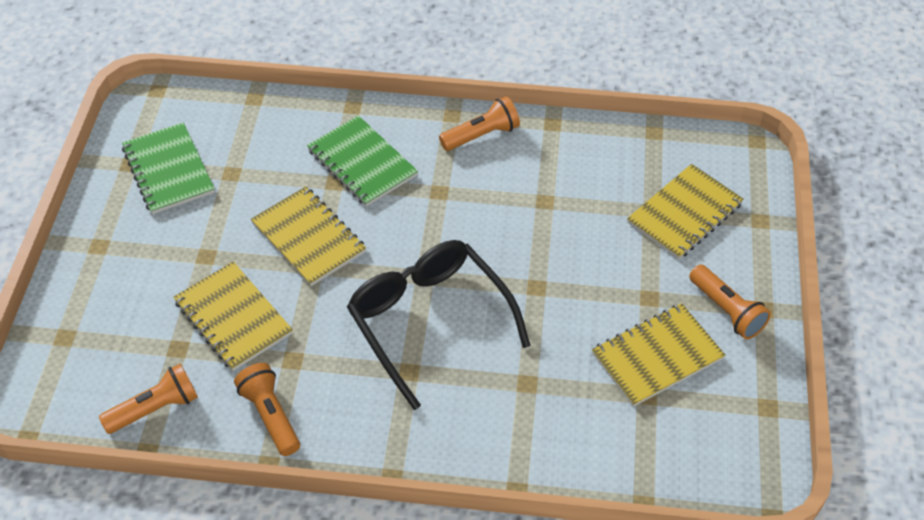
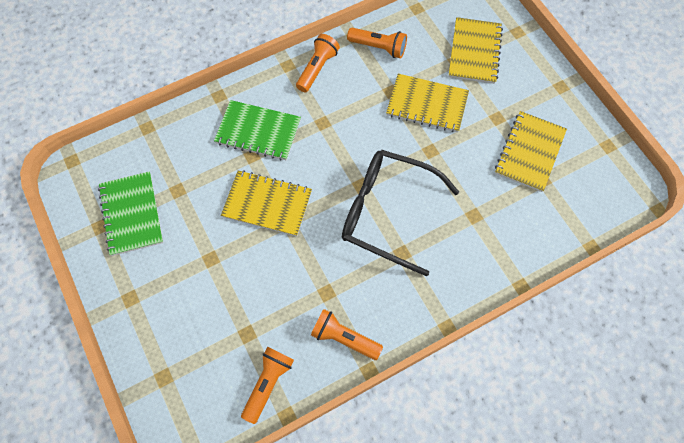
camera: 35 degrees left, 15 degrees up
green notebook [122,122,215,214] -> green notebook turned 45 degrees clockwise [98,171,163,256]
yellow notebook [173,262,293,371] -> yellow notebook moved to [386,74,469,132]
orange flashlight [689,265,771,340] -> orange flashlight moved to [347,28,407,59]

